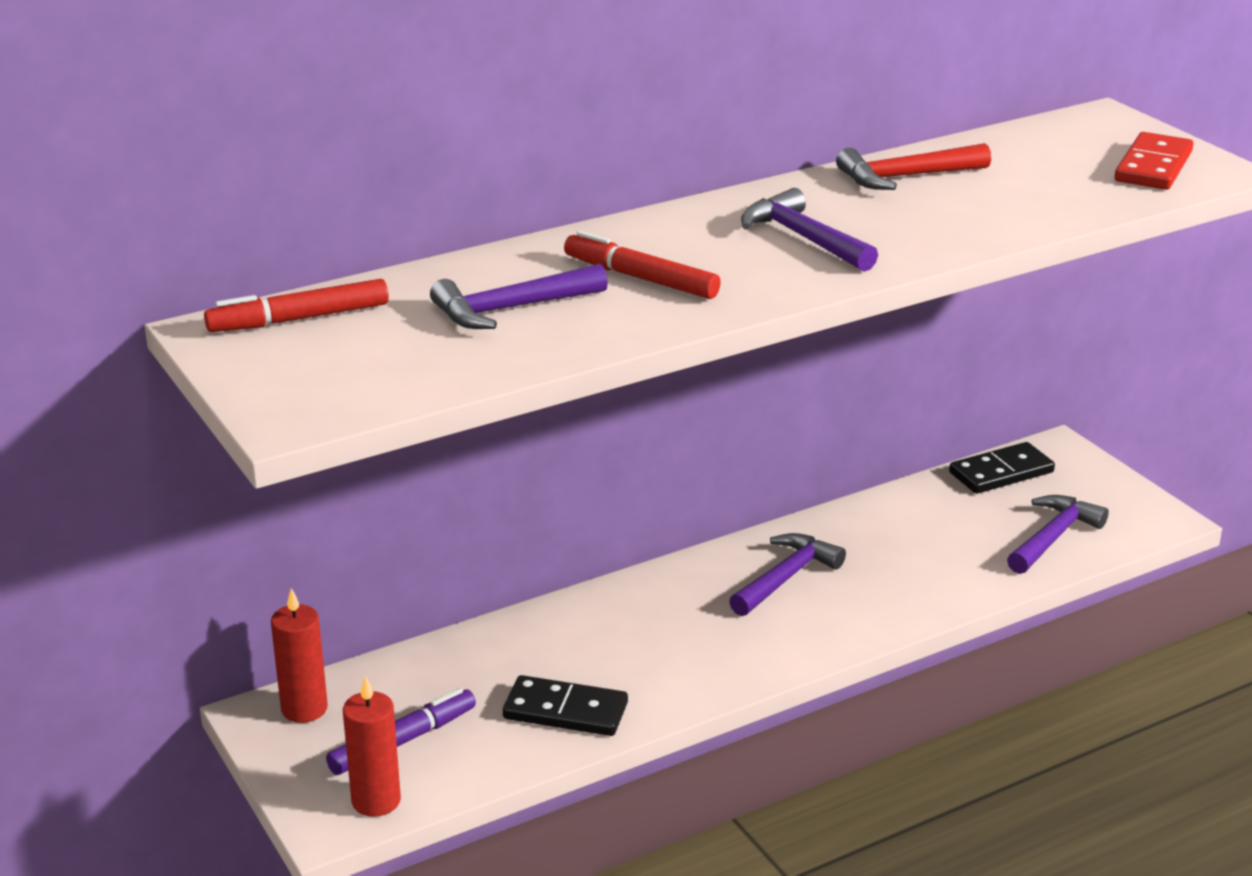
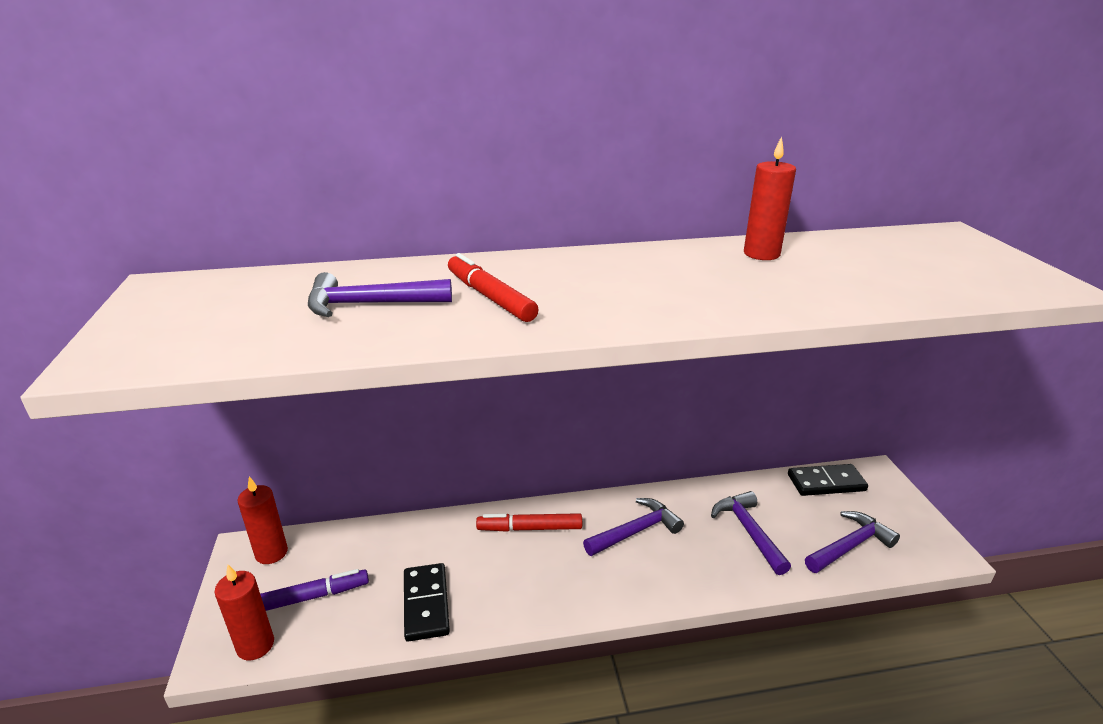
camera: 20 degrees right, 0 degrees up
red marker [204,279,389,332] -> red marker moved to [476,513,582,532]
black domino [503,675,628,736] -> black domino turned 45 degrees clockwise [404,563,450,642]
purple hammer [741,188,878,272] -> purple hammer moved to [711,491,791,575]
red hammer [836,143,991,190] -> red candle [744,136,796,260]
red domino [1114,132,1193,190] -> none

